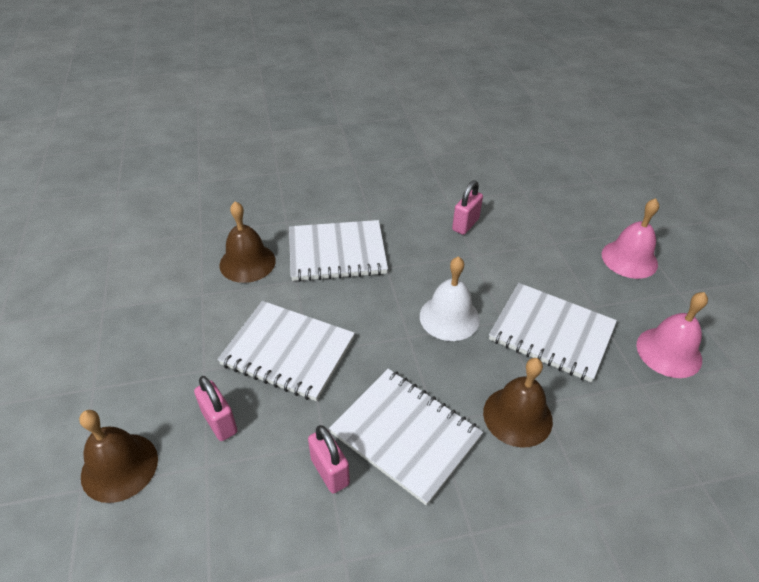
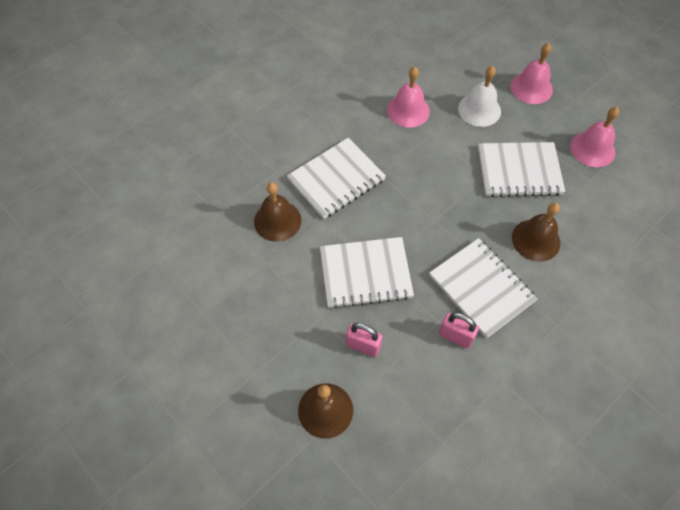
camera: 30 degrees left, 15 degrees up
white notebook [329,369,483,505] -> white notebook turned 45 degrees clockwise [429,238,538,339]
white bell [420,256,480,341] -> white bell moved to [458,66,501,127]
pink padlock [452,180,483,235] -> pink bell [387,67,430,128]

